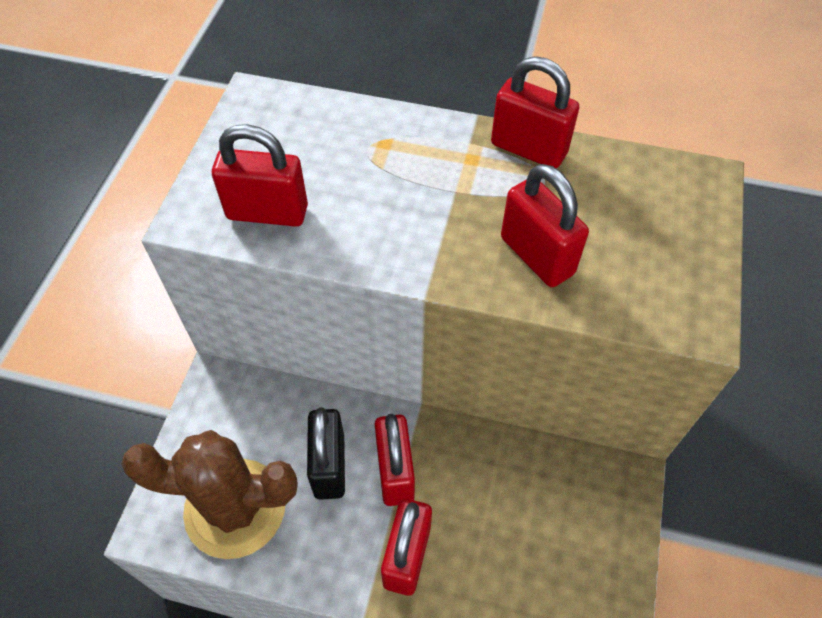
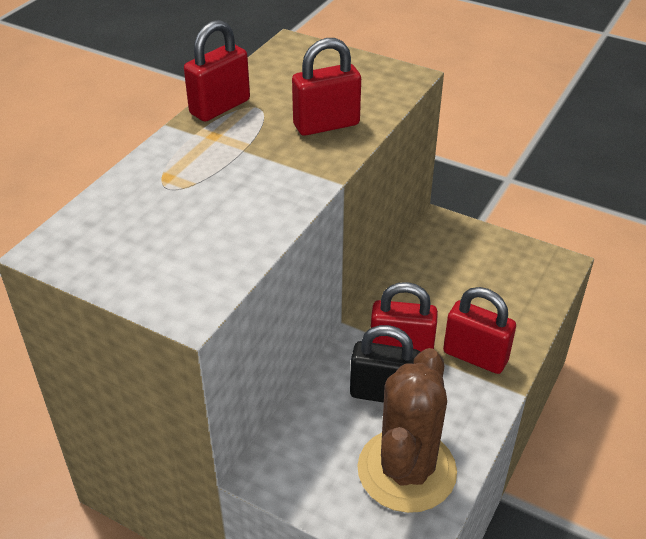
camera: 75 degrees left, 15 degrees down
red padlock [212,124,308,227] -> none

